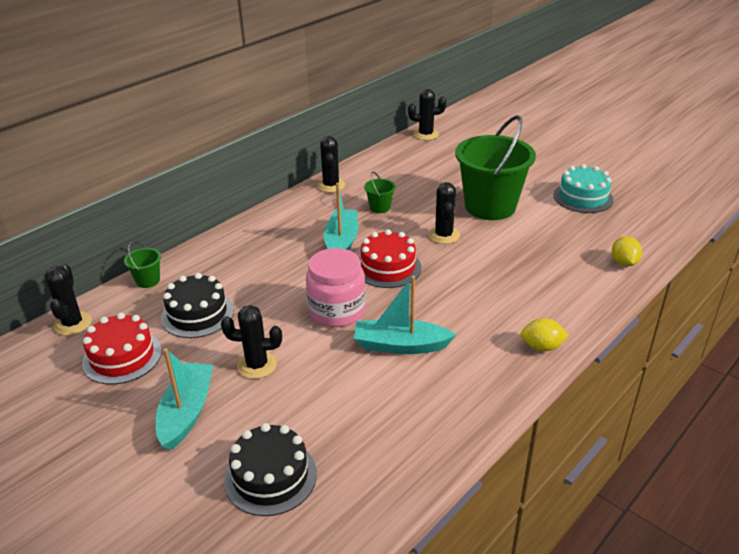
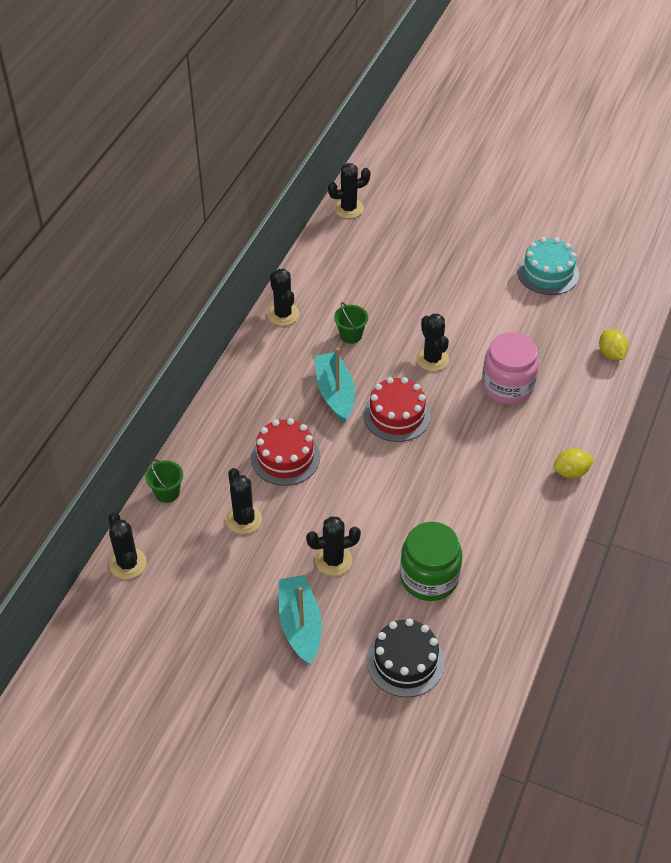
camera: 20 degrees left, 15 degrees up
red cake [82,313,162,385] -> red cake moved to [251,418,320,486]
black cake [161,273,234,338] -> black cactus [226,468,262,534]
pink jar [306,248,366,327] -> pink jar moved to [482,332,539,404]
turquoise boat [354,276,457,354] -> none
green bucket [455,115,536,220] -> none
none -> green jar [400,522,462,601]

